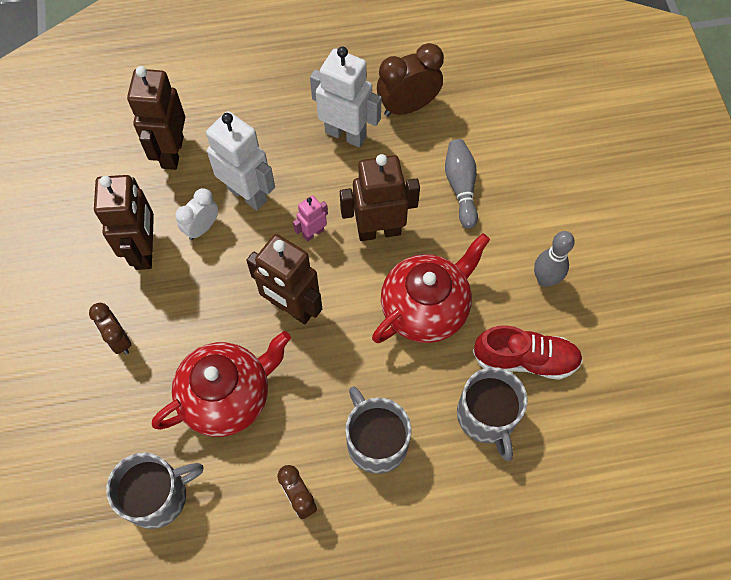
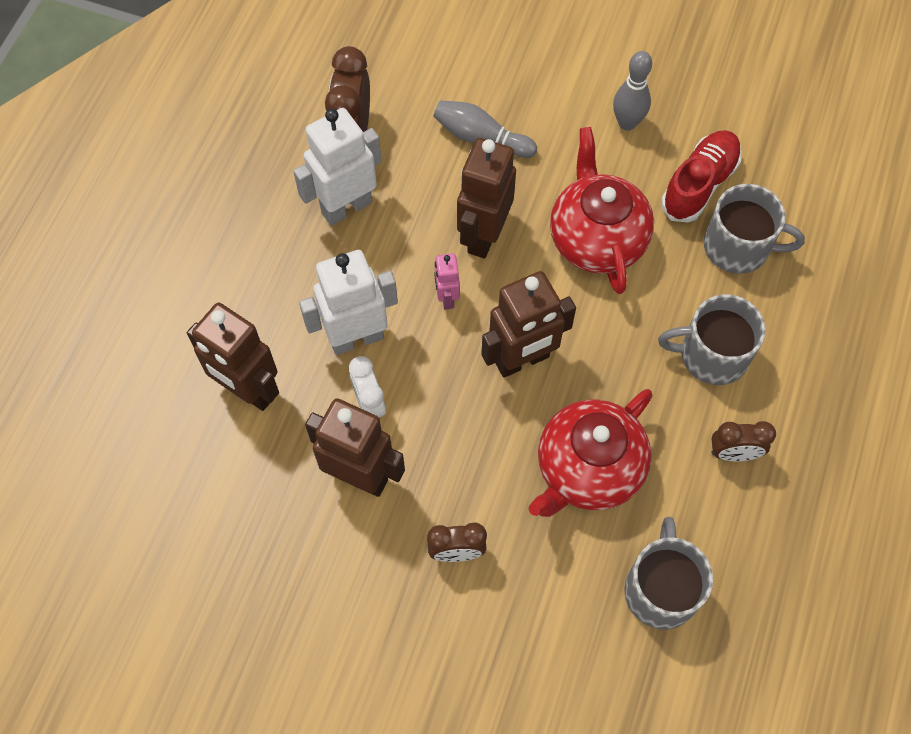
camera: 60 degrees left, 0 degrees up
red teapot [152,331,291,437] -> red teapot turned 135 degrees counterclockwise [529,389,652,517]

